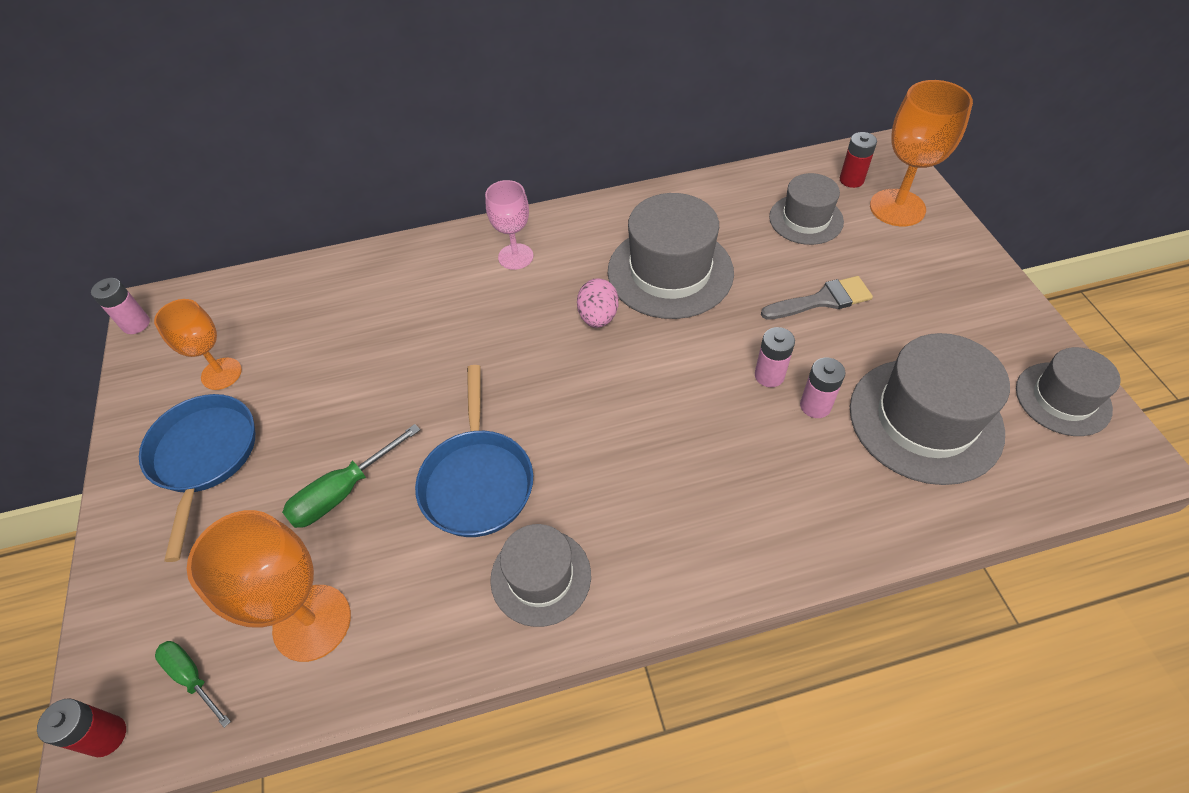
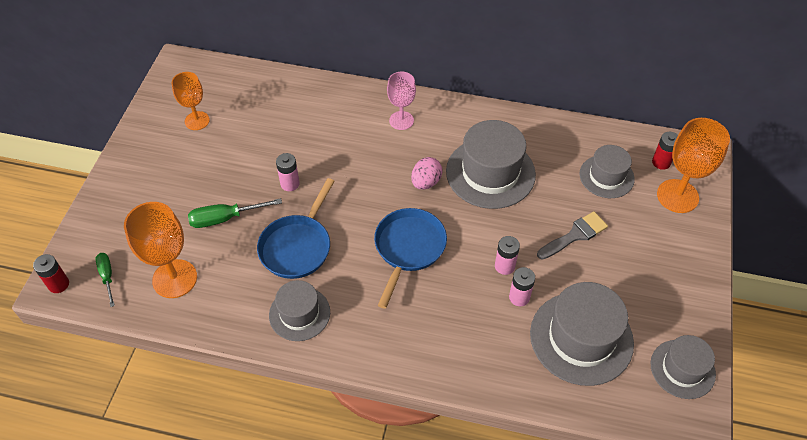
camera: 25 degrees right, 0 degrees up
pink battery [91,278,150,334] -> pink battery moved to [276,153,300,191]
blue pan [139,394,255,562] -> blue pan moved to [374,208,447,309]
grey brush [761,276,873,320] -> grey brush turned 45 degrees counterclockwise [537,212,608,260]

